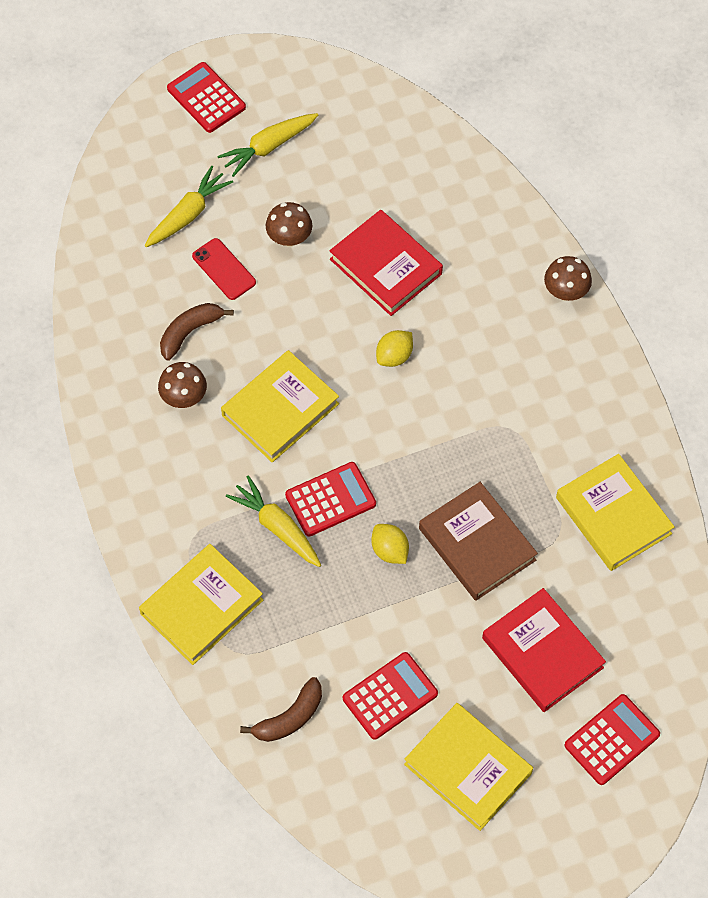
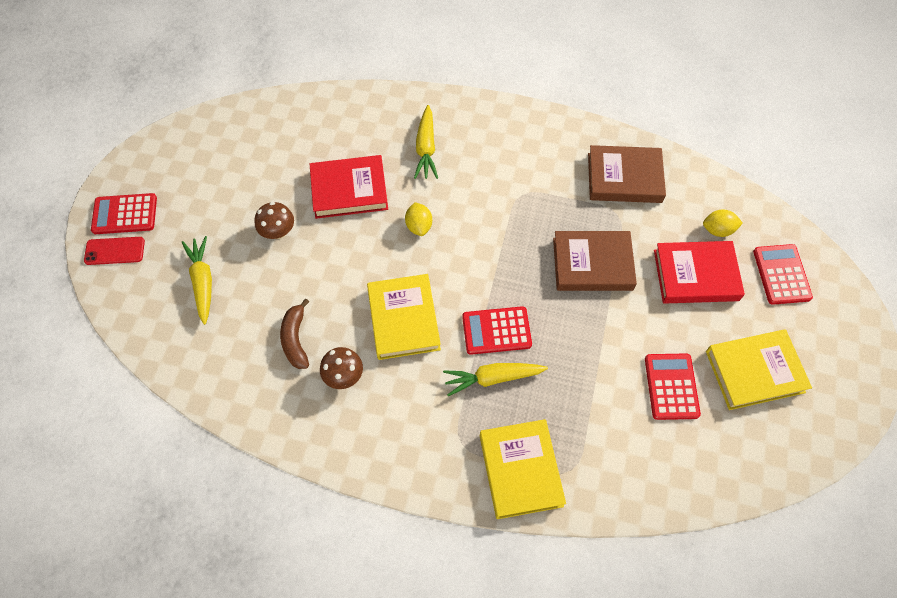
camera: 55 degrees left, 0 degrees up
red phone [192,238,256,300] -> red phone moved to [84,237,145,265]
yellow carrot [217,113,318,177] -> yellow carrot moved to [414,105,438,179]
brown banana [240,677,322,742] -> none
red calculator [285,462,376,537] -> red calculator turned 105 degrees counterclockwise [462,306,532,355]
yellow lemon [371,524,409,564] -> yellow lemon moved to [703,209,743,237]
brown mushroom [544,256,592,301] -> none
yellow book [556,454,675,571] -> brown book [588,145,666,203]

